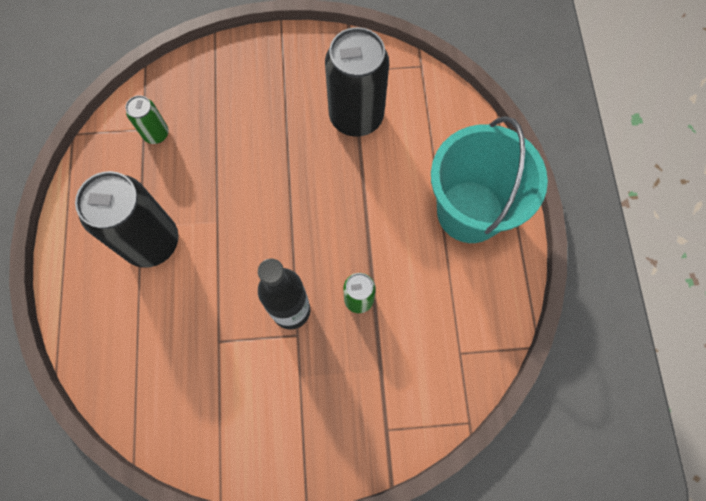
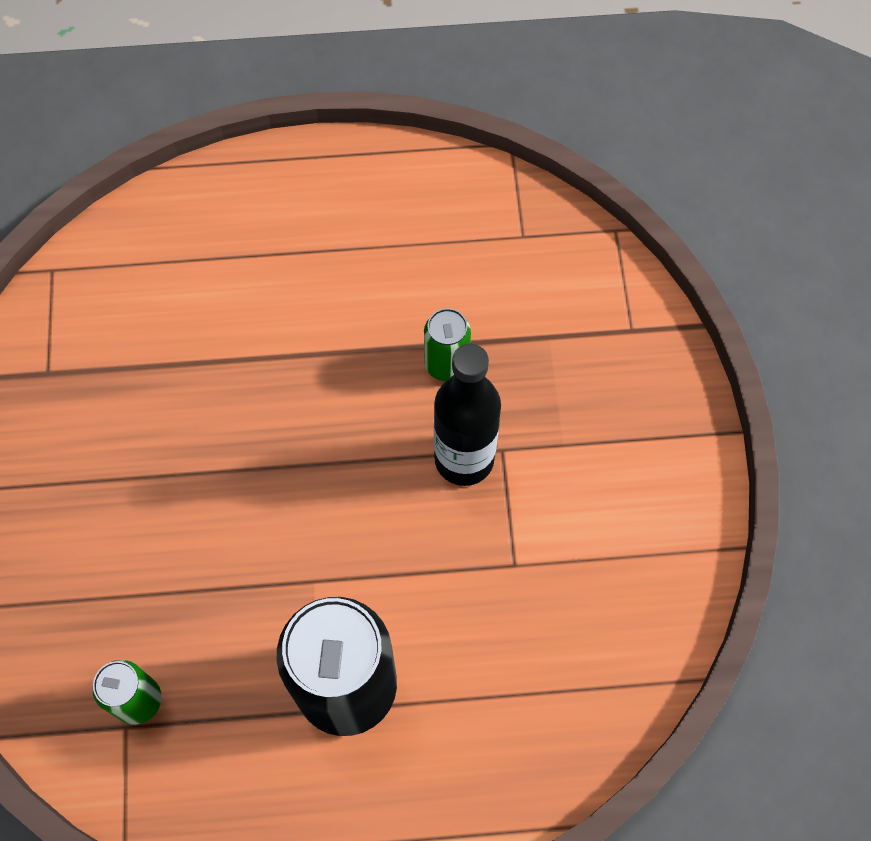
camera: 90 degrees left, 5 degrees down
black can [325,27,389,137] -> none
turquoise bucket [431,116,548,243] -> none

